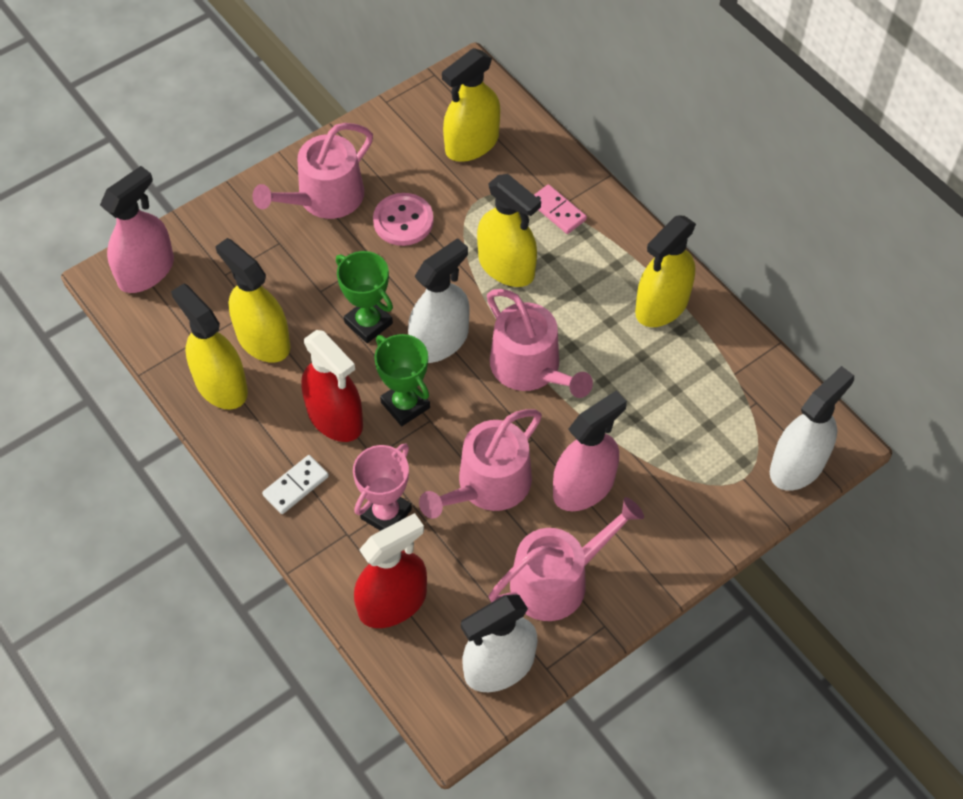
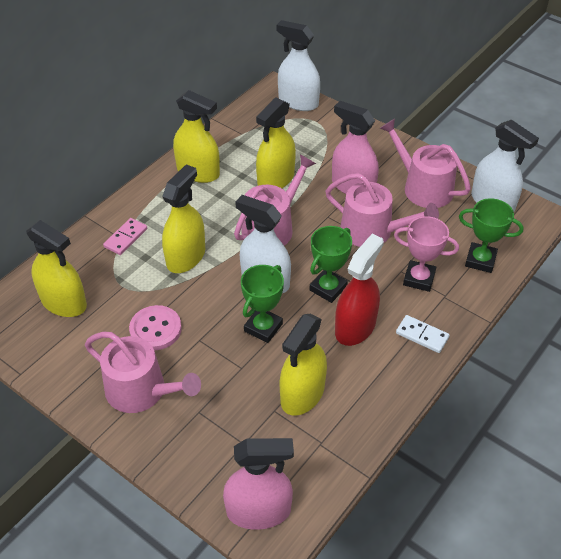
camera: 105 degrees left, 10 degrees down
pink spray bottle [100,166,174,293] -> pink spray bottle turned 150 degrees clockwise [223,438,294,530]
yellow spray bottle [171,283,248,410] -> yellow spray bottle moved to [256,98,296,188]
red spray bottle [354,513,427,628] -> green trophy [459,198,523,273]

